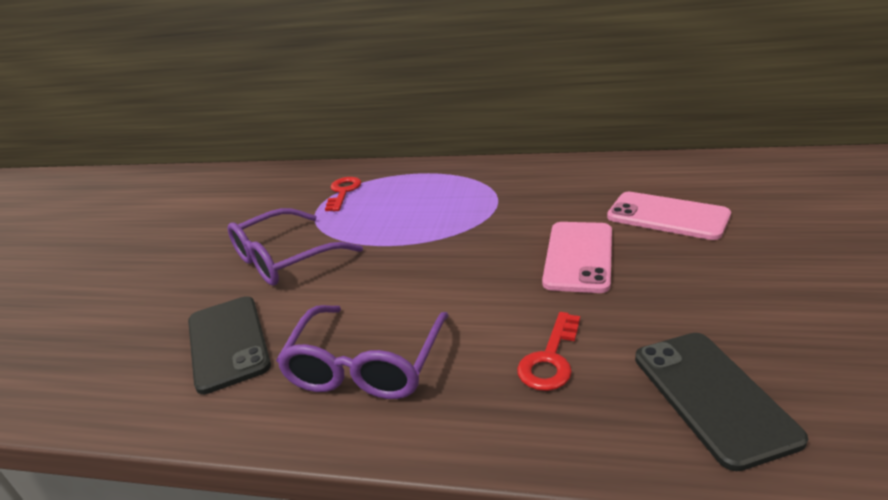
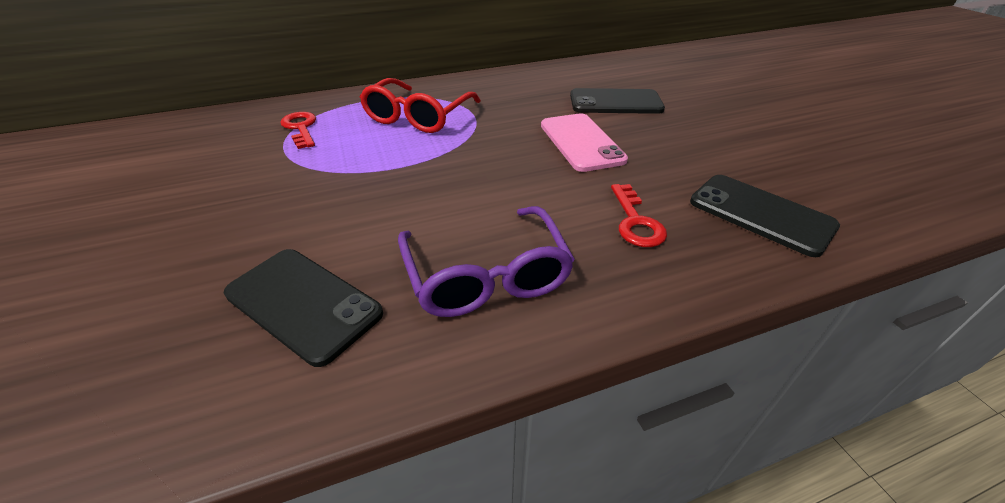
camera: 35 degrees left, 10 degrees up
purple glasses [228,208,363,286] -> none
pink phone [607,192,731,240] -> black phone [570,88,665,114]
none -> red glasses [360,78,481,133]

